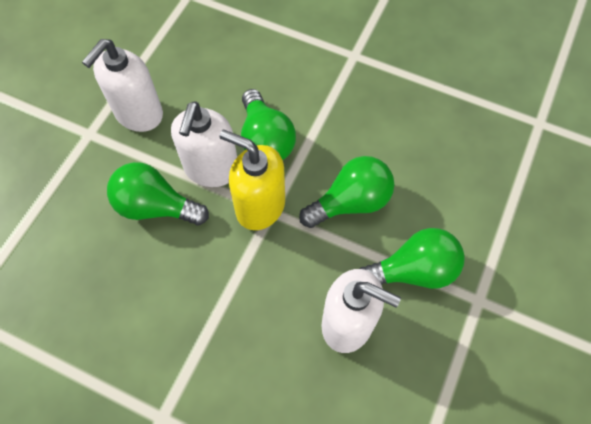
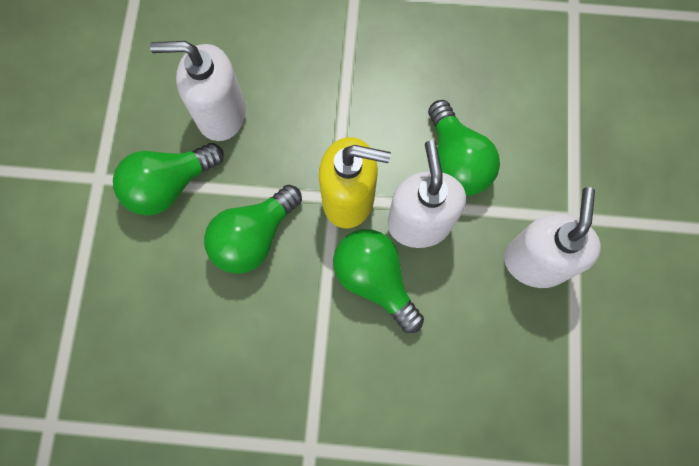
camera: 160 degrees right, 10 degrees up
green light bulb [107,162,209,225] -> green light bulb turned 75 degrees clockwise [428,100,500,196]

